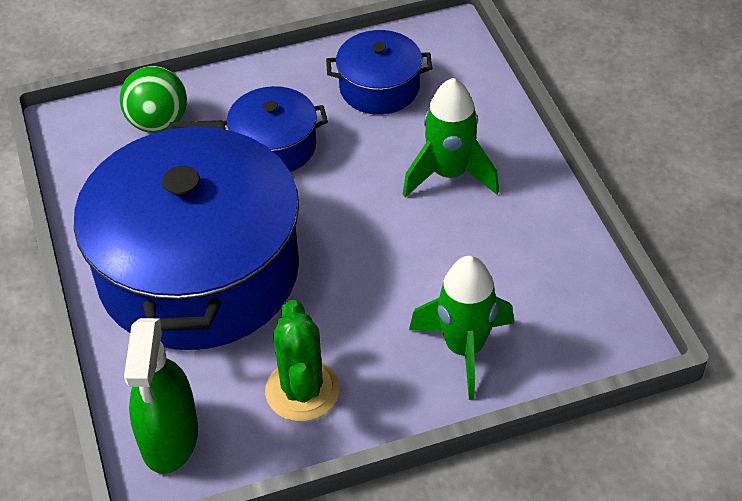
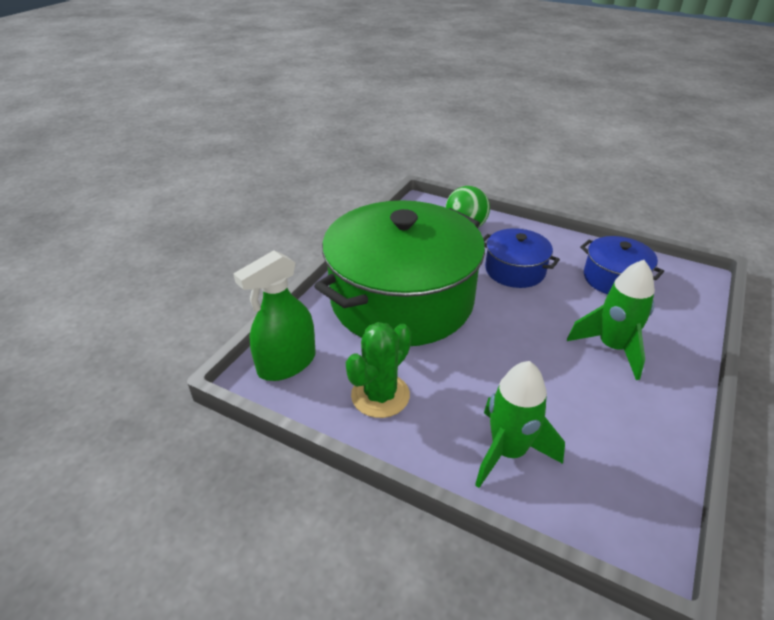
camera: 45 degrees right, 10 degrees down
blue pot [74,120,299,350] -> green pot [314,200,485,346]

